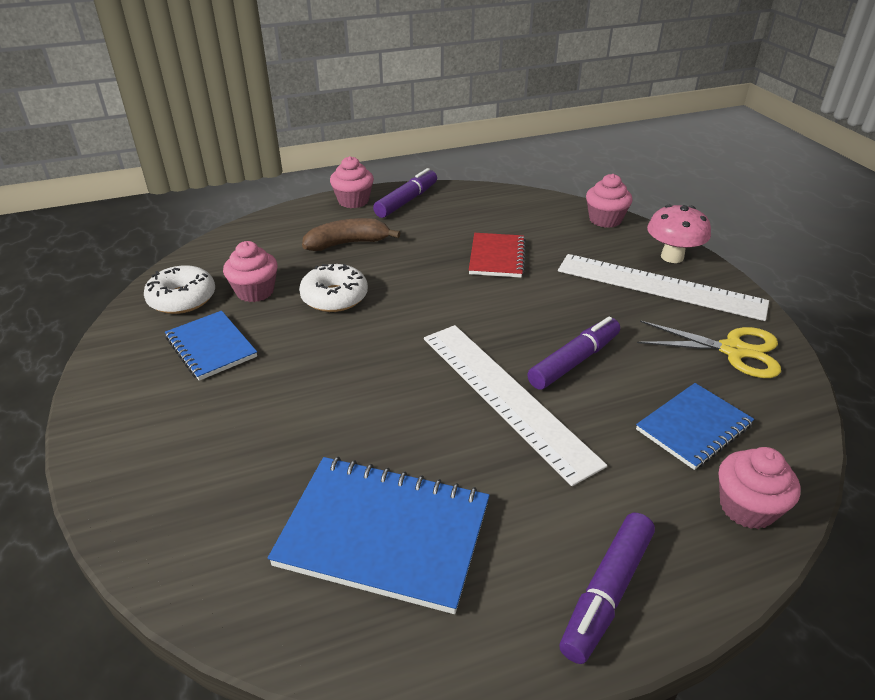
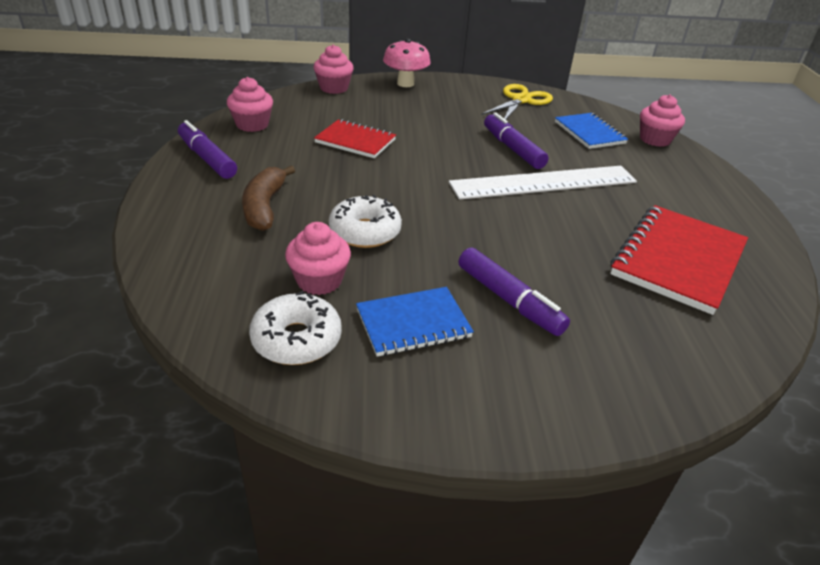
camera: 75 degrees left, 0 degrees up
blue notebook [268,457,490,614] -> red notebook [610,205,748,315]
pink cupcake [330,156,374,208] -> pink cupcake moved to [227,77,273,132]
white ruler [558,254,769,321] -> none
purple marker [560,513,655,664] -> purple marker moved to [459,248,570,336]

